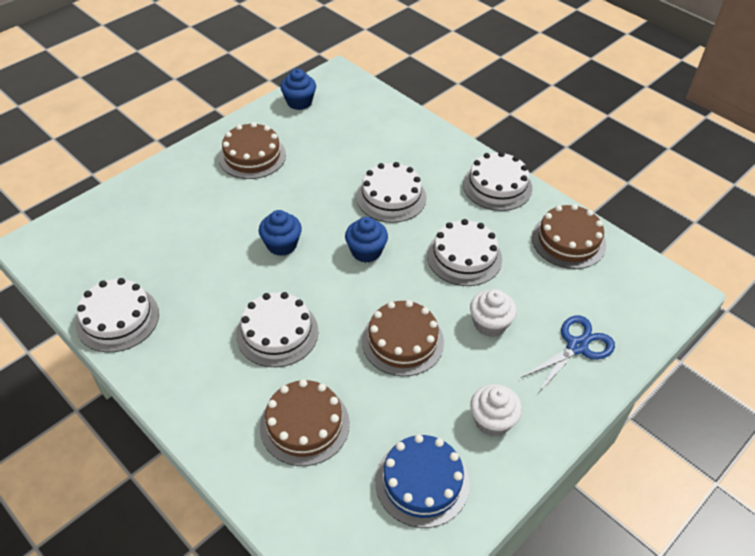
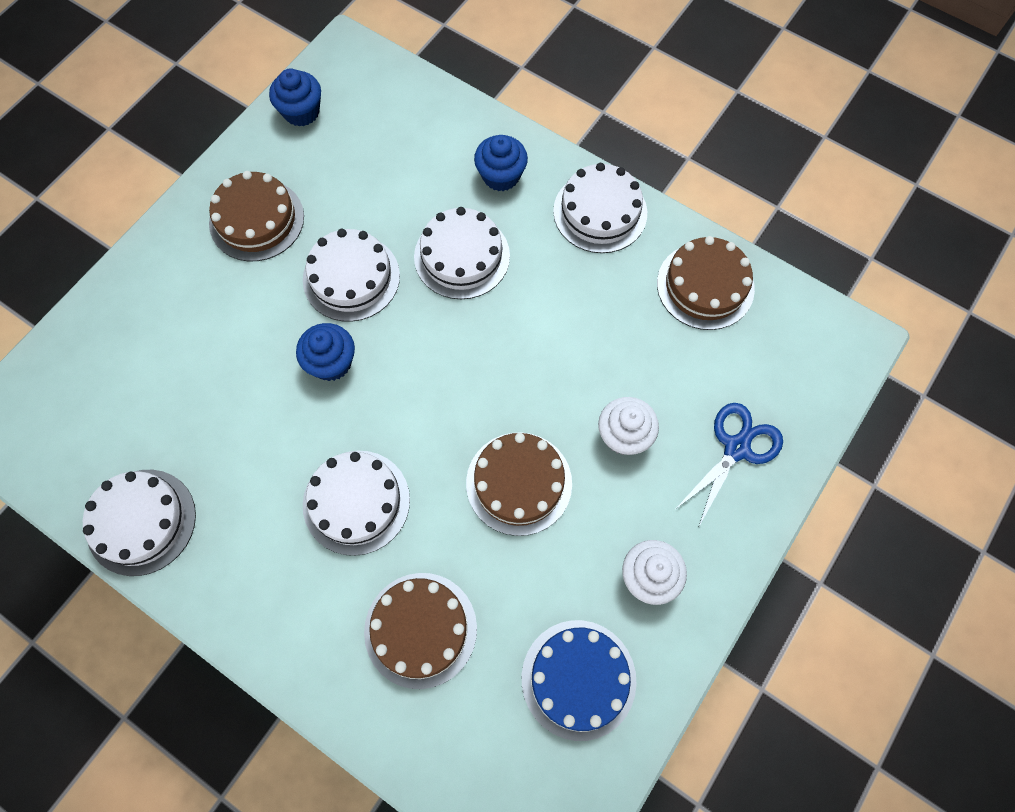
camera: 10 degrees left, 20 degrees up
blue cupcake [345,217,388,263] -> blue cupcake moved to [474,135,528,191]
white cake [427,219,502,286] -> white cake moved to [303,229,400,322]

